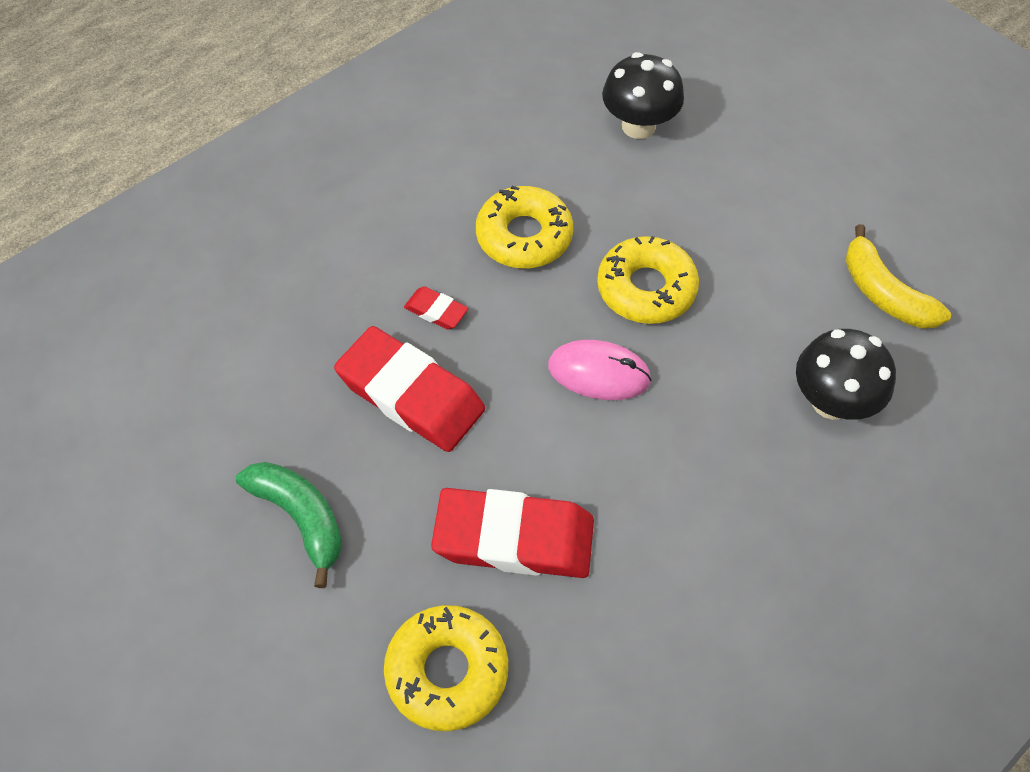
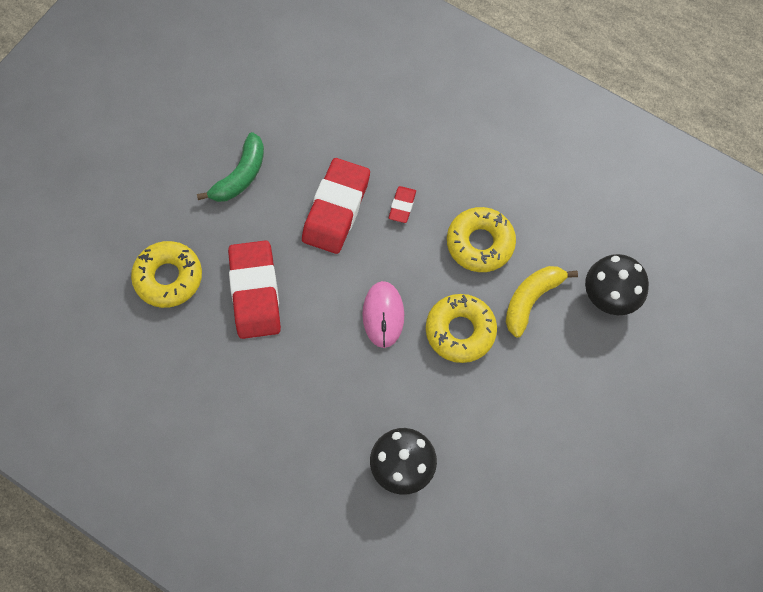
camera: 75 degrees right, 10 degrees up
yellow banana [845,224,951,329] -> yellow banana moved to [506,266,578,338]

